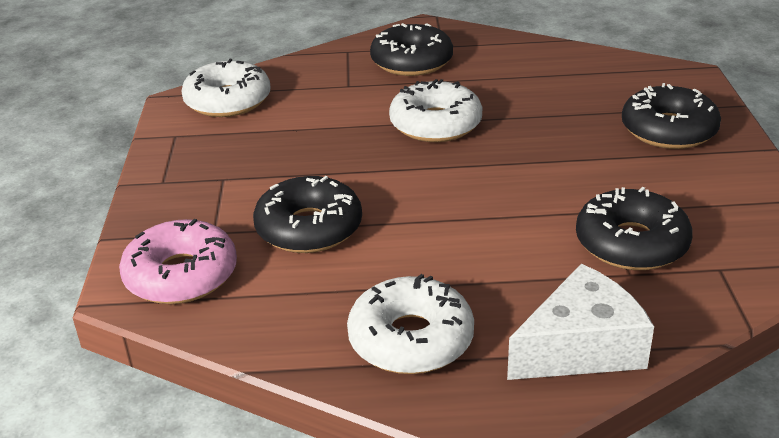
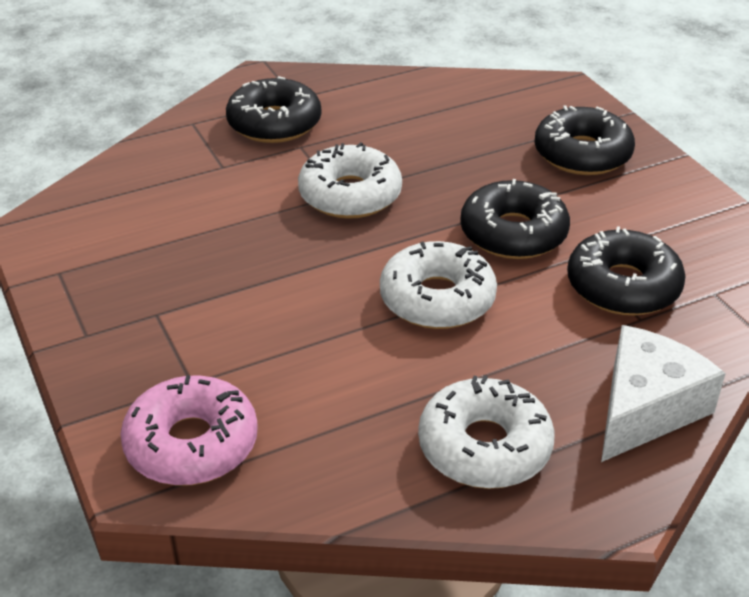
camera: 25 degrees left, 5 degrees up
white donut [181,59,270,117] -> white donut moved to [380,241,497,329]
black donut [253,176,362,253] -> black donut moved to [460,179,570,259]

